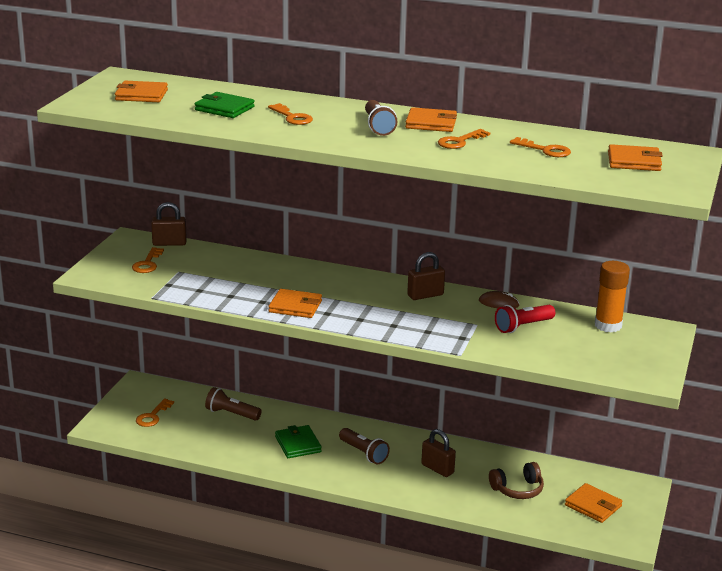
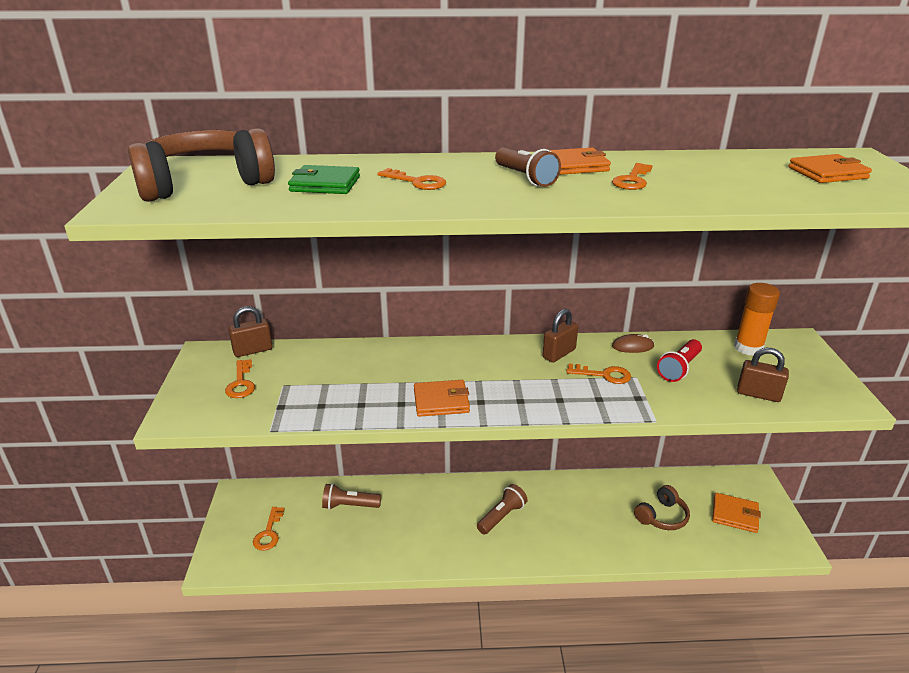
camera: 20 degrees left, 5 degrees up
orange wallet [115,81,168,102] -> brown headphones [128,128,275,202]
green wallet [275,425,322,458] -> none
brown flashlight [339,428,390,464] -> brown flashlight turned 75 degrees counterclockwise [477,484,528,534]
brown padlock [421,429,456,477] -> brown padlock moved to [737,348,789,402]
orange key [510,137,571,157] -> orange key moved to [567,364,631,384]

